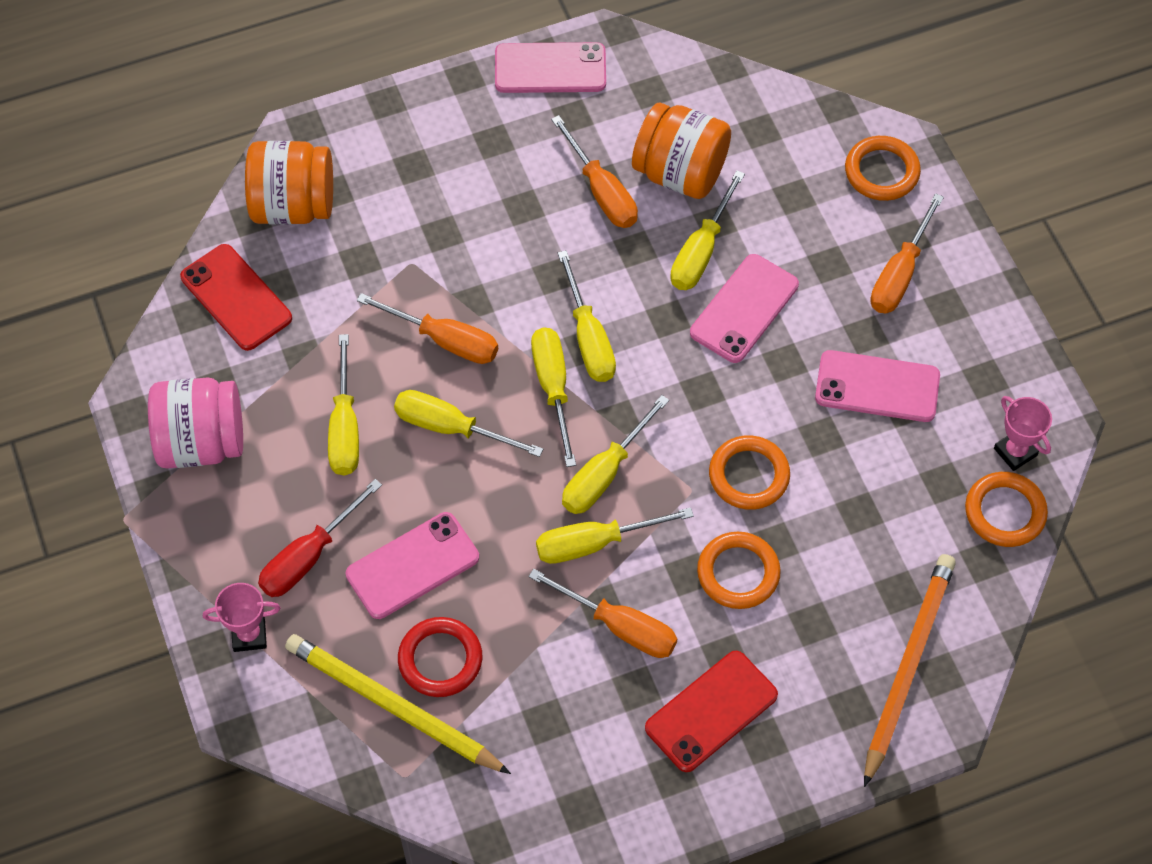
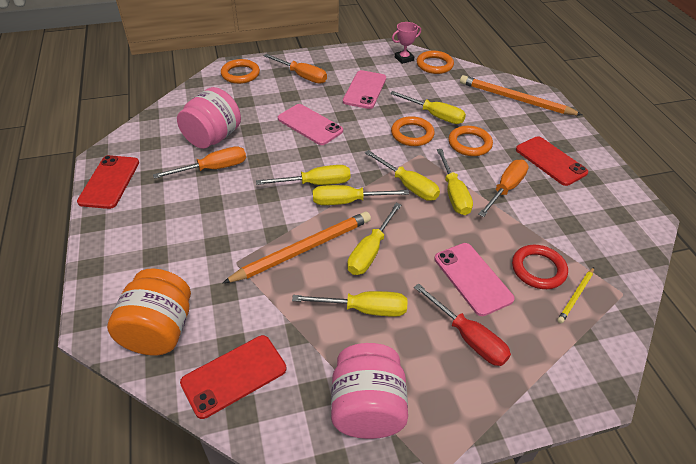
camera: 85 degrees left, 15 degrees down
pink trophy [203,583,281,652] -> none
yellow pencil [285,634,511,774] -> yellow pencil [557,267,594,323], size x0.49
orange screwdriver [357,293,498,364] -> orange pencil [222,212,371,284]
pink phone [495,42,606,93] -> red phone [77,155,139,209]
orange jar [632,103,731,199] -> pink jar [177,87,241,149]
yellow screwdriver [670,170,745,290] -> yellow screwdriver moved to [390,91,466,124]

